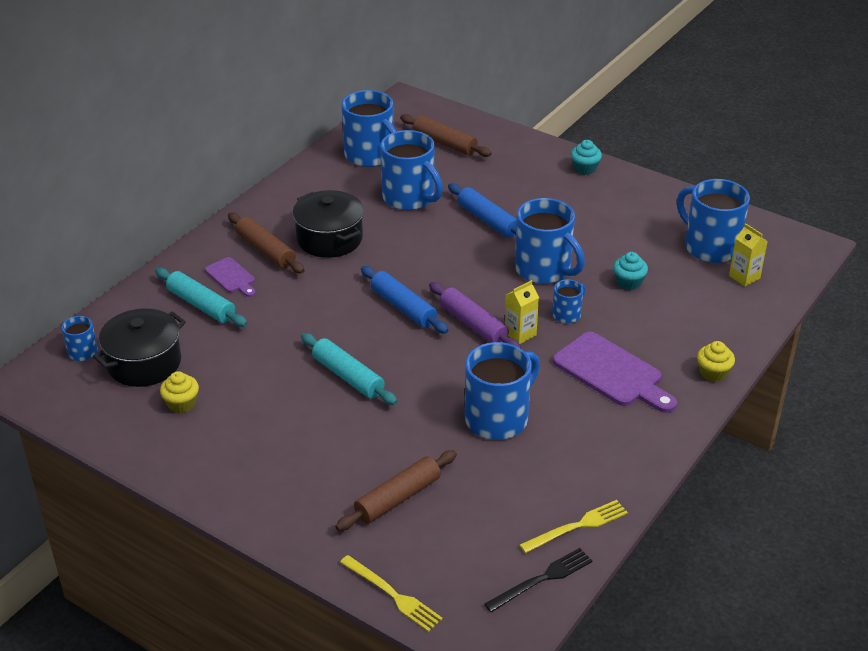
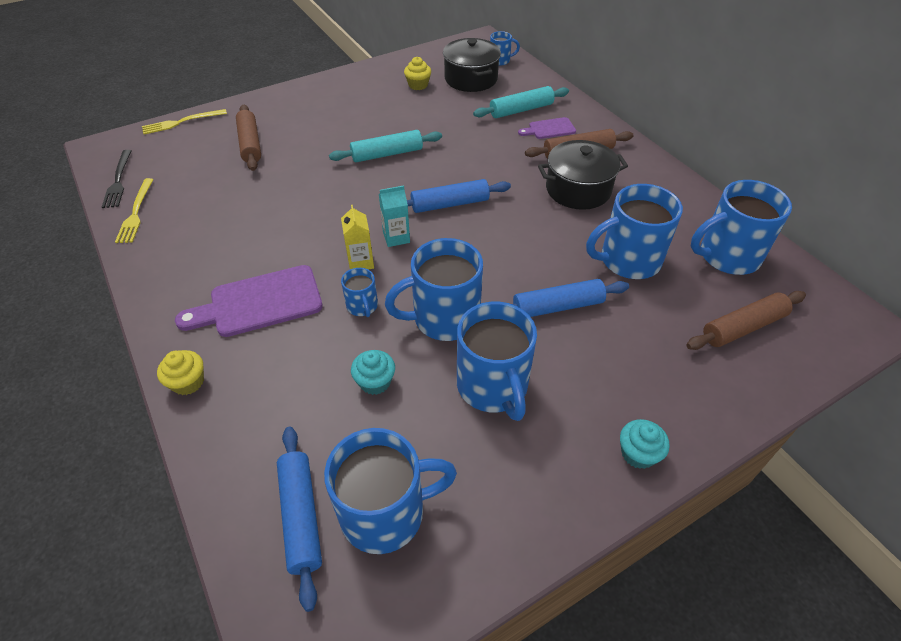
camera: 115 degrees right, 10 degrees up
purple rolling pin [429,282,521,348] -> turquoise carton [379,186,410,247]
blue mug [464,342,540,440] -> blue mug moved to [457,302,537,421]
yellow carton [729,223,768,286] -> blue rolling pin [277,427,322,612]

